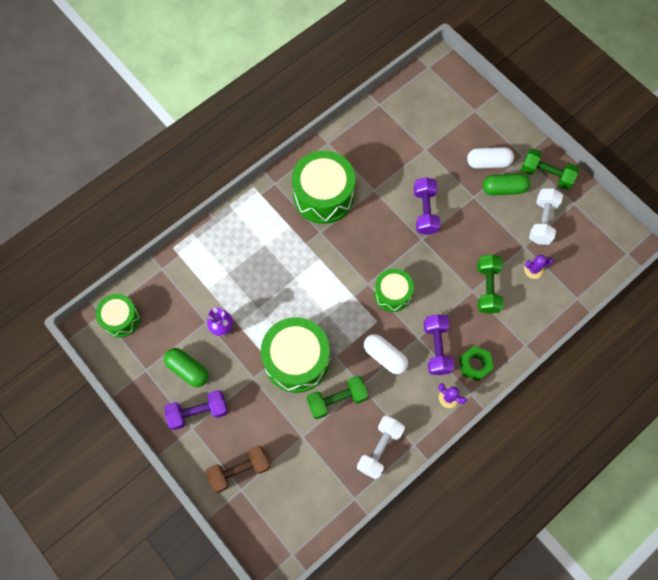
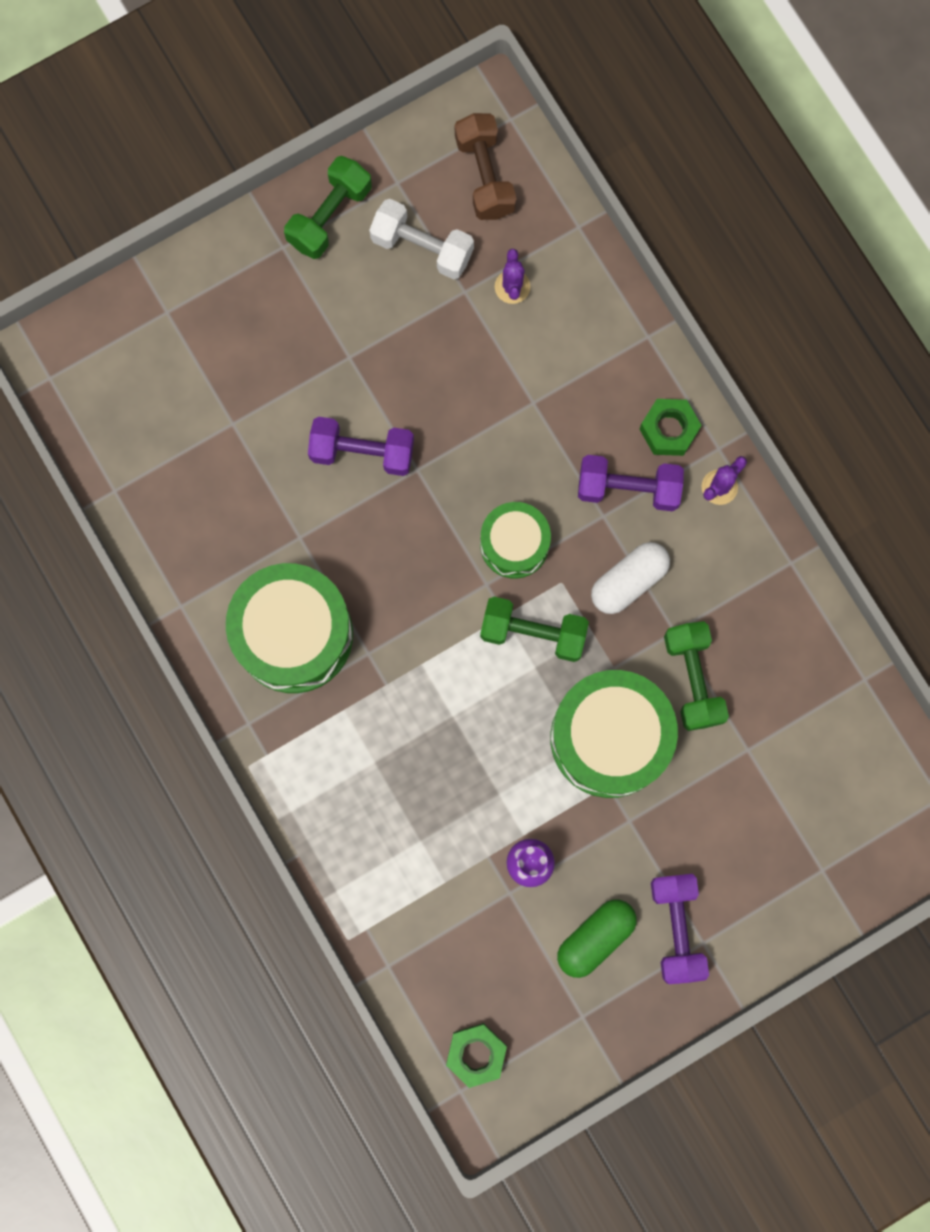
camera: 80 degrees left, 10 degrees up
green drum [96,294,140,337] -> green nut [446,1023,507,1088]
brown dumbbell [206,445,270,493] -> brown dumbbell moved to [455,113,517,220]
white dumbbell [357,416,405,480] -> none
white capsule [467,147,514,169] -> none
green dumbbell [477,255,504,314] -> green dumbbell moved to [480,597,589,662]
green capsule [483,174,530,195] -> none

